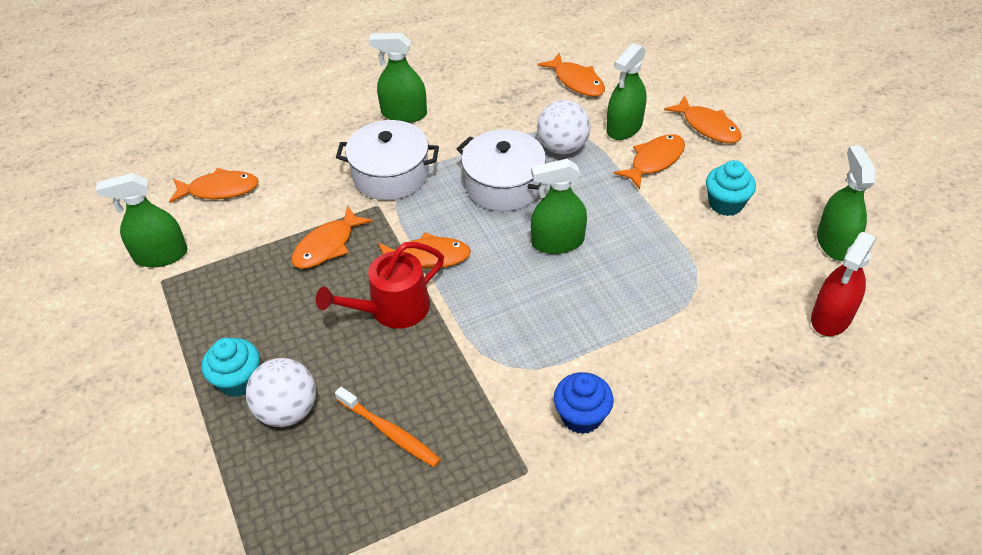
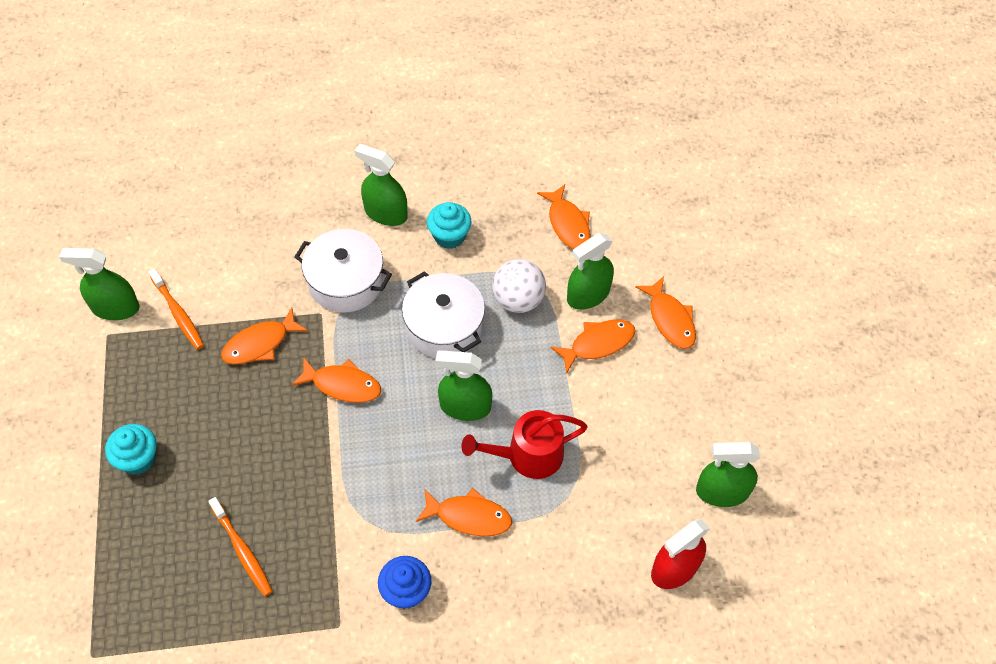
camera: 15 degrees right, 10 degrees up
orange fish [169,168,259,203] -> orange fish moved to [416,488,512,537]
white ball [246,358,316,427] -> none
red watering can [316,242,444,329] -> red watering can moved to [461,410,588,479]
turquoise cupcake [706,160,756,216] -> turquoise cupcake moved to [427,202,472,249]
green spray bottle [817,146,876,261] -> green spray bottle turned 105 degrees counterclockwise [696,442,760,507]
none -> orange toothbrush [149,268,204,350]

